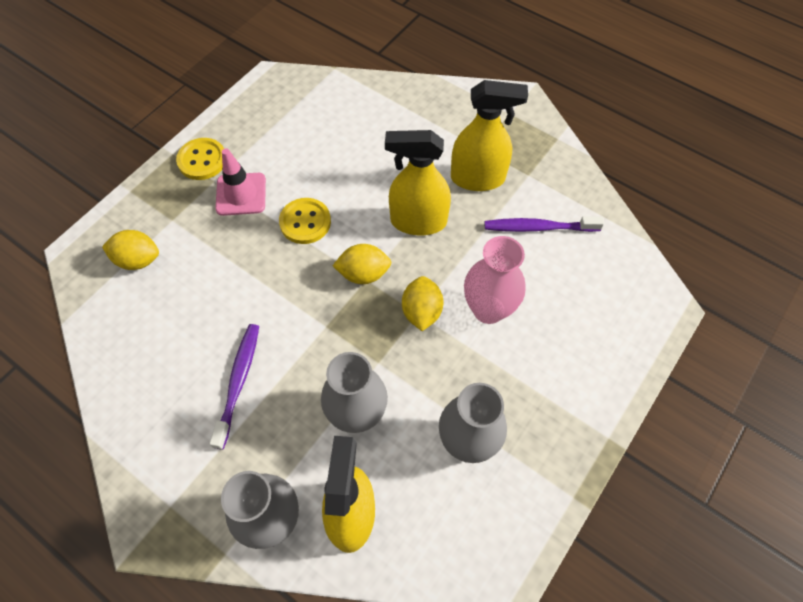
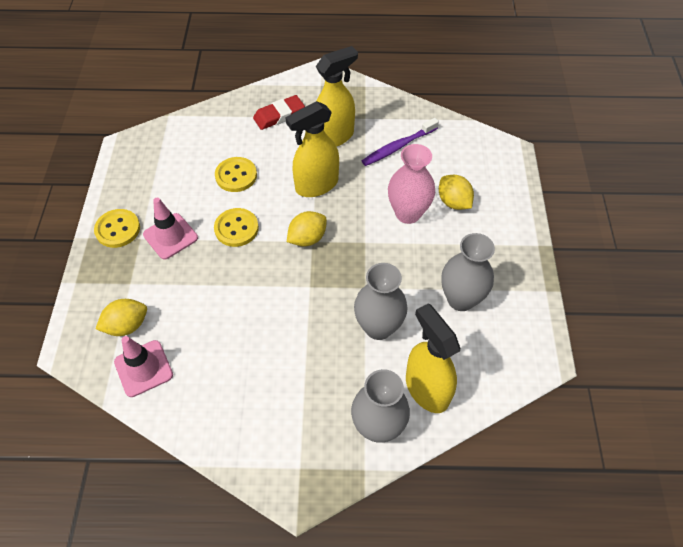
camera: 35 degrees left, 5 degrees down
purple toothbrush [210,324,259,450] -> none
yellow lemon [402,276,444,331] -> yellow lemon moved to [439,175,474,210]
none -> pink traffic cone [114,336,173,397]
none -> yellow button [215,157,257,192]
none -> red eraser [253,95,305,130]

